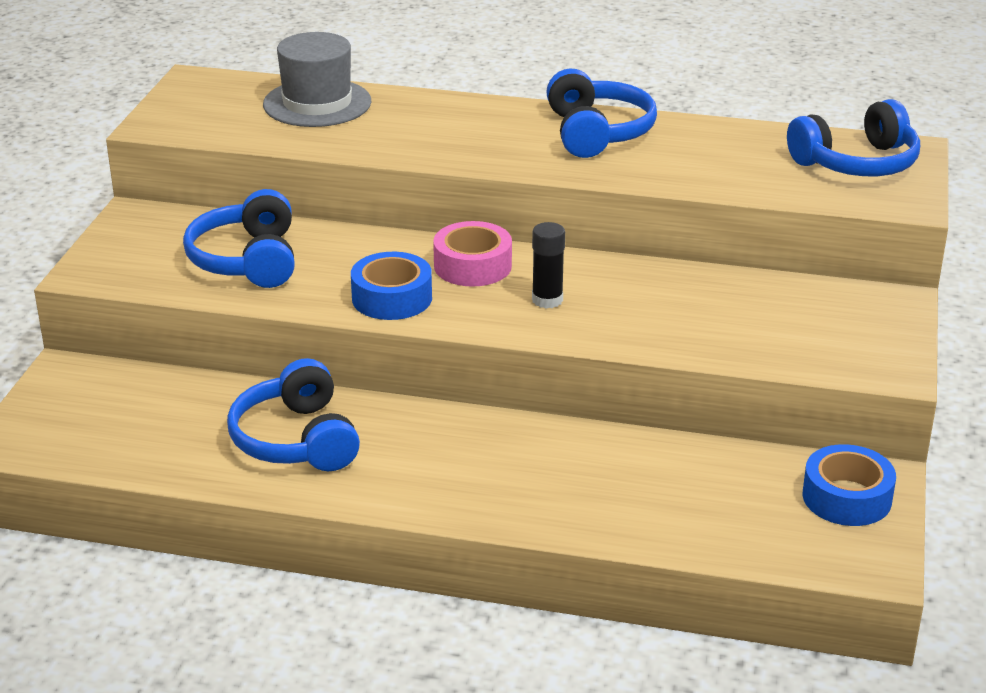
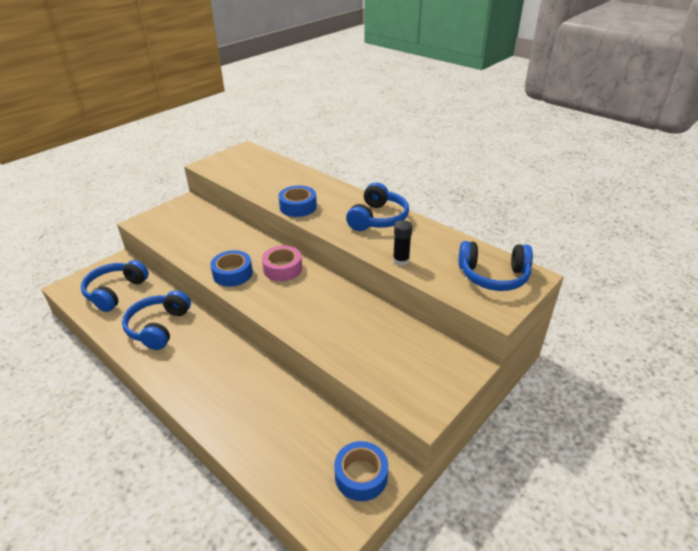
camera: 30 degrees right, 5 degrees up
blue headphones [183,189,295,288] -> blue headphones moved to [81,260,149,312]
grey hat [263,32,371,127] -> none
black glue stick [532,222,565,309] -> black glue stick moved to [393,220,412,266]
none -> blue tape [278,186,317,217]

